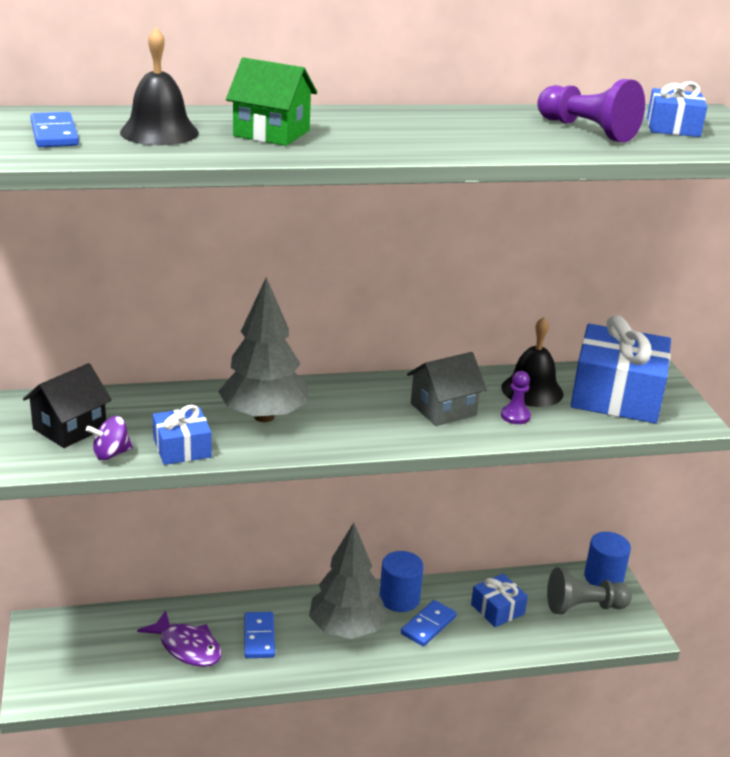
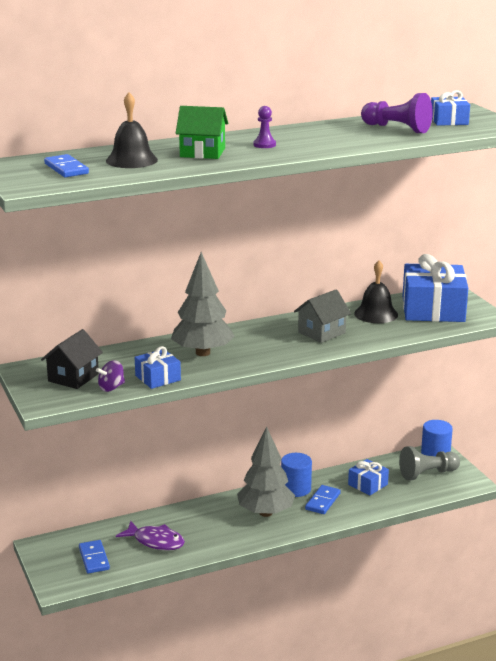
camera: 10 degrees left, 5 degrees down
blue domino [244,612,275,658] -> blue domino moved to [79,540,110,573]
purple pawn [501,371,531,424] -> purple pawn moved to [254,106,276,148]

